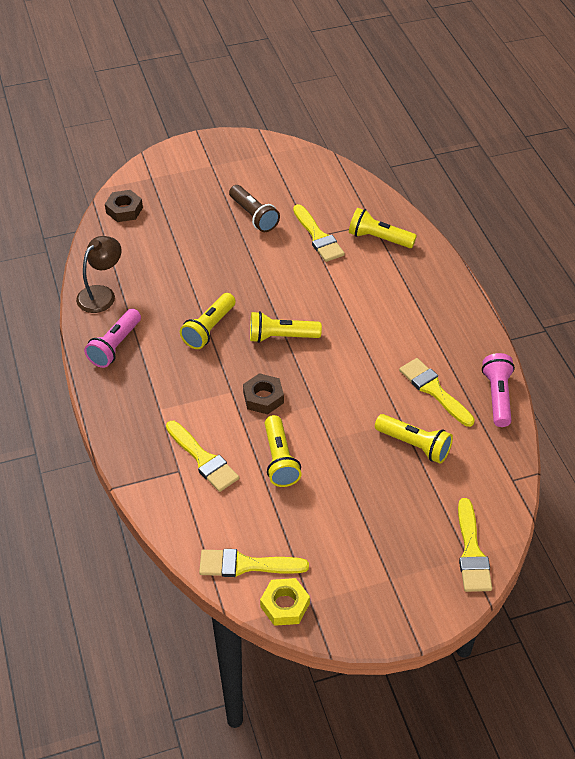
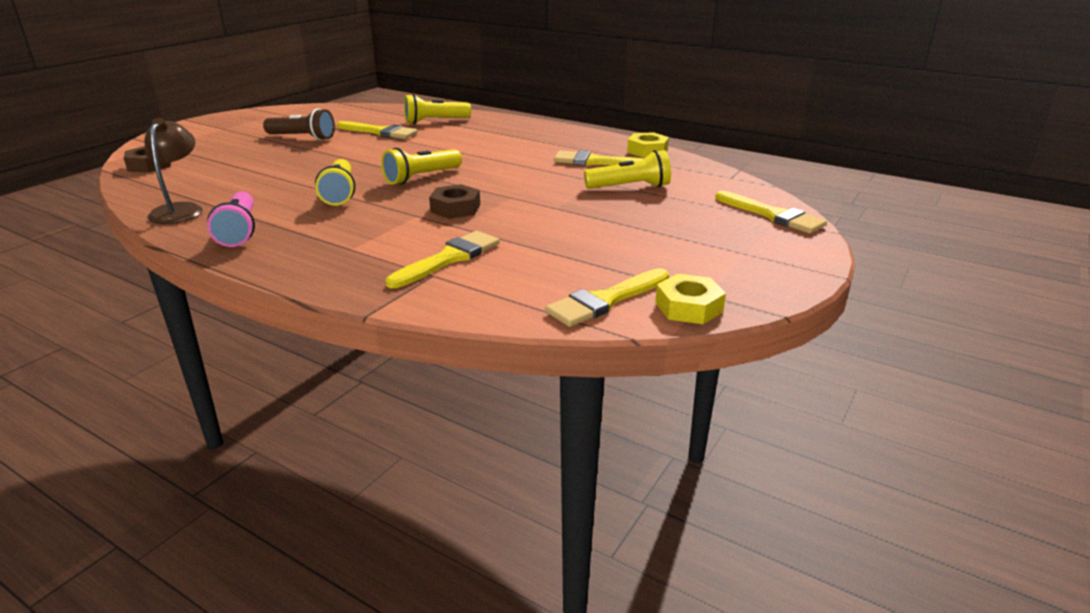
camera: 40 degrees left, 20 degrees down
yellow brush [166,421,239,492] -> yellow brush turned 60 degrees counterclockwise [386,231,500,288]
yellow flashlight [265,415,301,487] -> none
pink flashlight [482,353,515,427] -> yellow nut [627,132,669,158]

